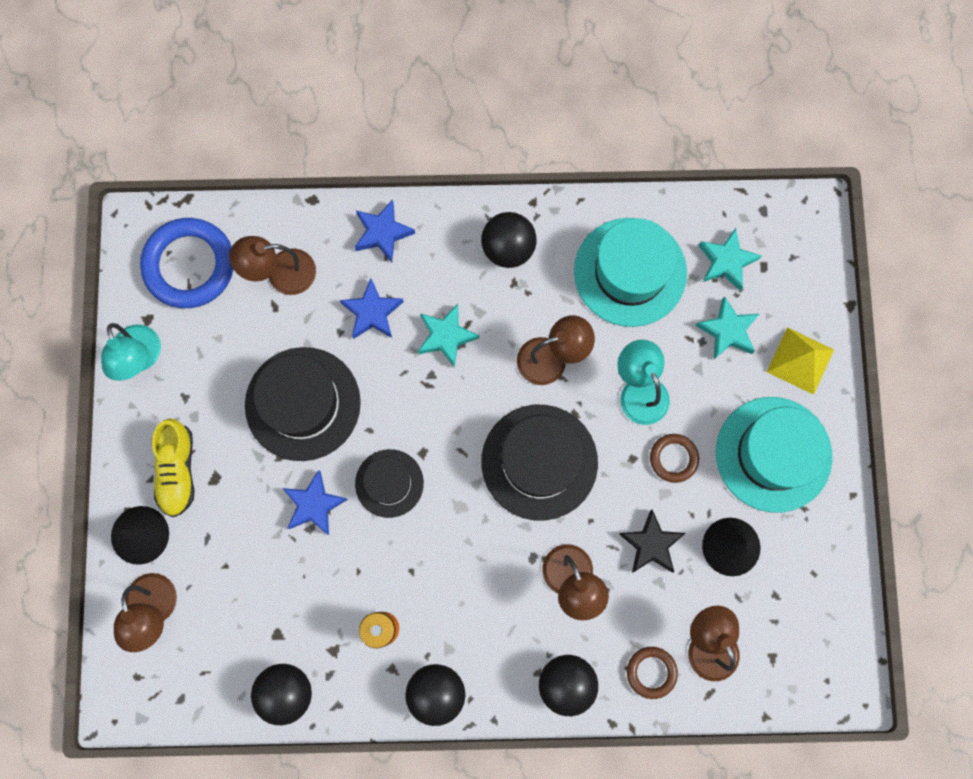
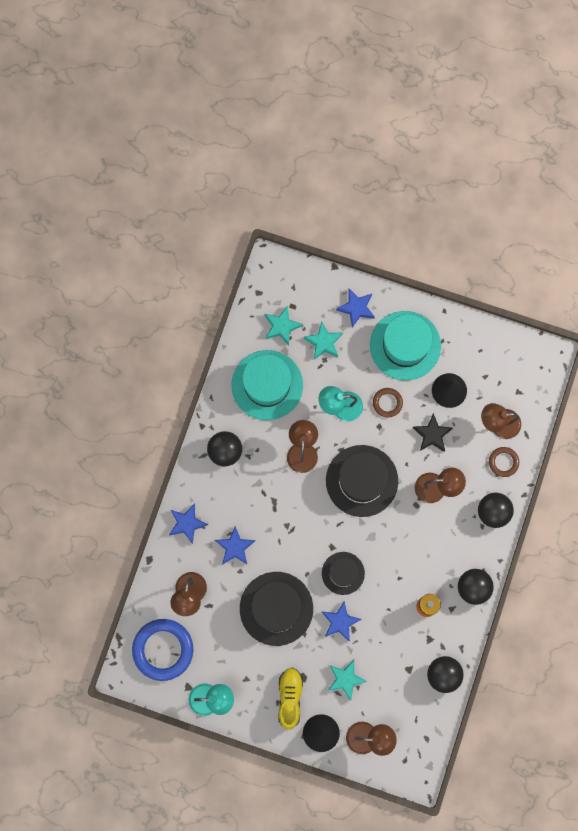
camera: 70 degrees left, 0 degrees up
yellow shoe [152,419,194,517] -> yellow shoe turned 105 degrees counterclockwise [279,667,303,730]
turquoise star [418,304,479,368] -> turquoise star moved to [328,660,367,701]
yellow pyramid [767,327,834,395] -> blue star [336,289,375,328]

